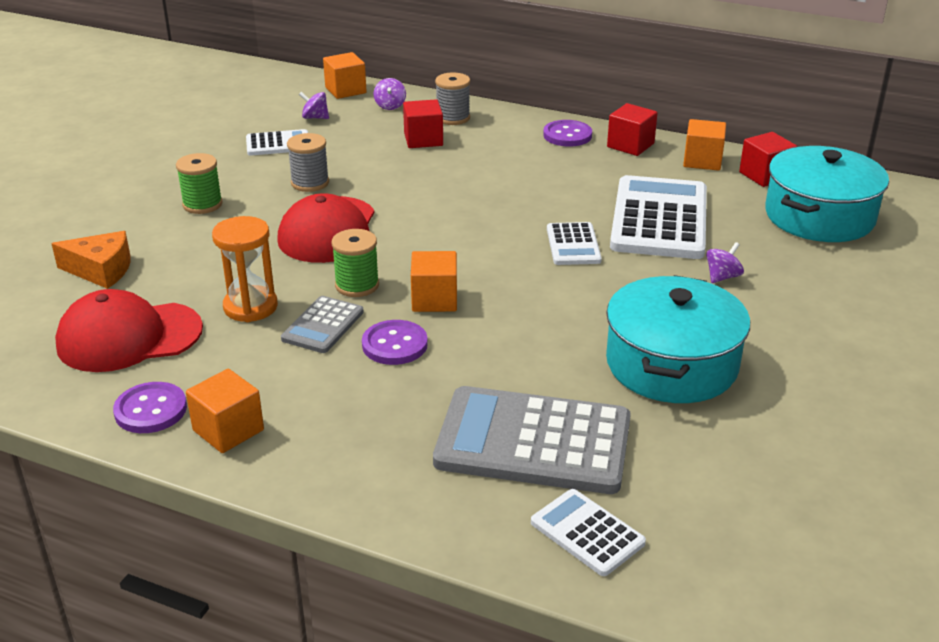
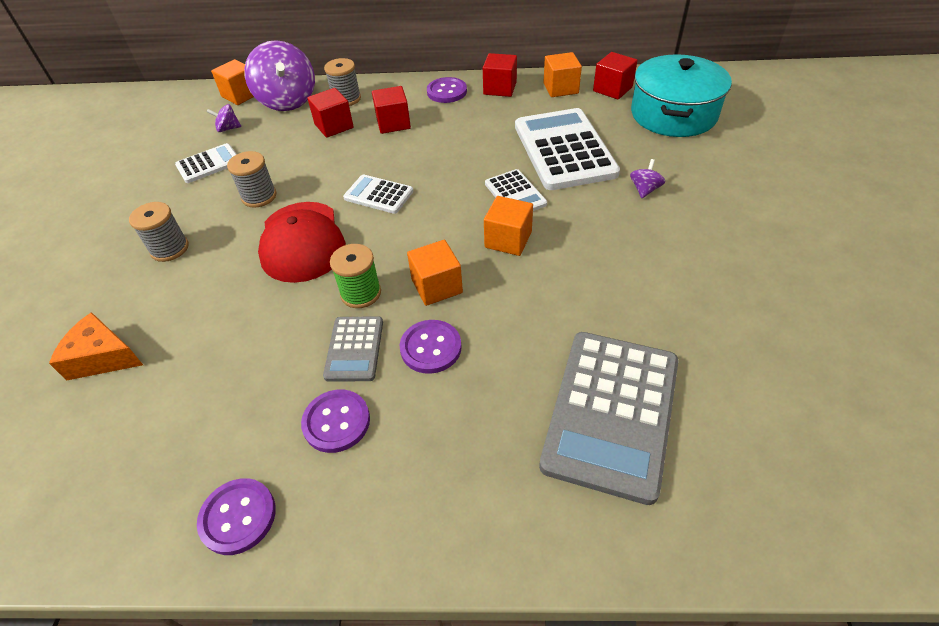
camera: 20 degrees left, 15 degrees up
orange cheese [51,231,131,289] -> orange cheese turned 150 degrees counterclockwise [49,312,143,381]
red cap [55,289,203,372] -> none
green spool [176,153,223,214] -> grey spool [129,202,189,262]
orange cube [186,369,264,453] -> orange cube moved to [484,196,533,256]
orange hourglass [212,216,278,322] -> none
purple spinning top [374,78,406,110] -> purple spinning top [244,40,315,111], size x2.33
grey calculator [433,386,631,494] -> grey calculator turned 60 degrees counterclockwise [539,332,679,505]
white calculator [531,489,646,576] -> white calculator moved to [343,174,413,214]
turquoise pot [606,275,750,403] -> none
none -> purple button [301,389,370,453]
none -> red cube [372,86,411,134]

